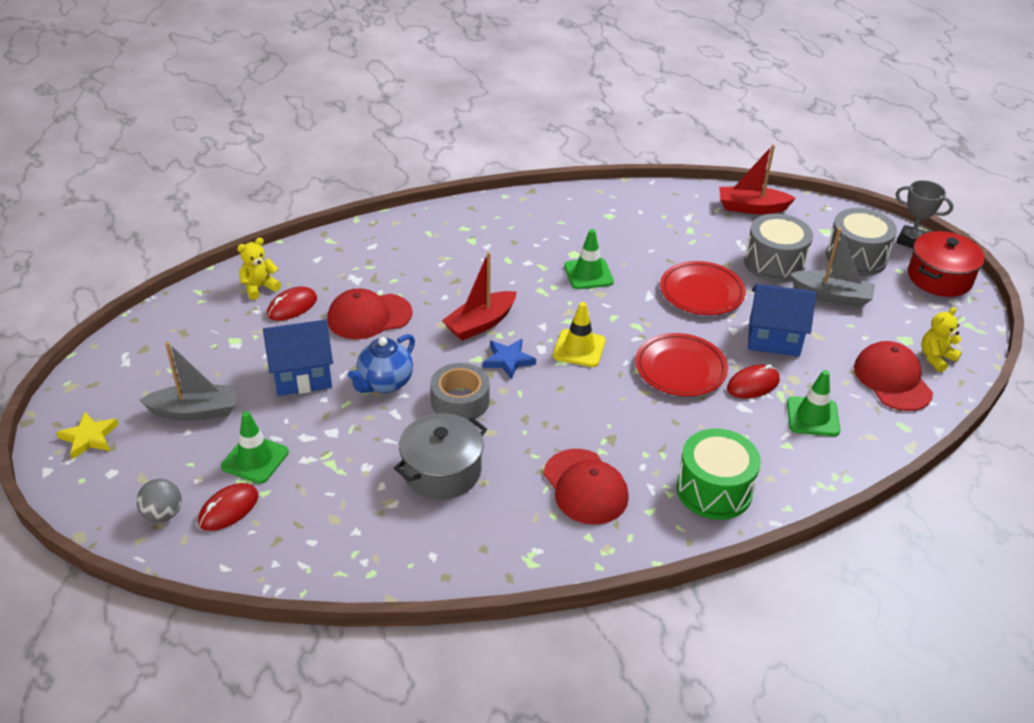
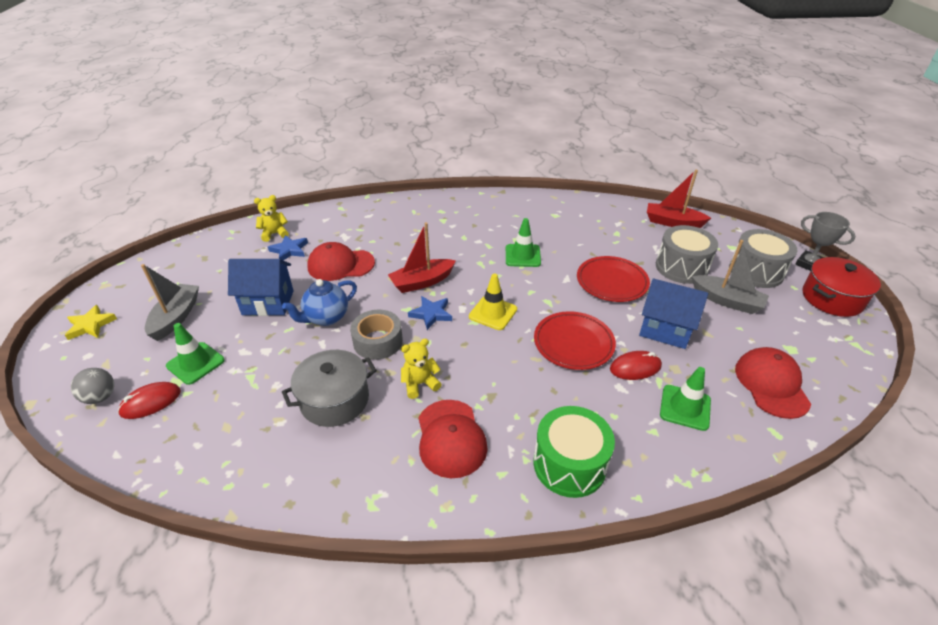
camera: 15 degrees right, 0 degrees up
grey boat [139,342,238,421] -> grey boat turned 90 degrees counterclockwise [141,264,199,341]
red mouse [267,286,317,321] -> blue star [268,235,308,260]
yellow teddy bear [921,307,962,372] -> yellow teddy bear moved to [401,339,442,399]

